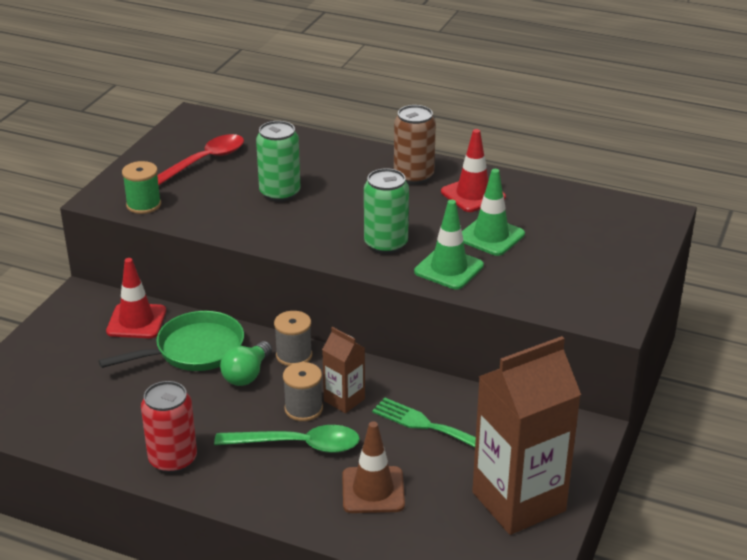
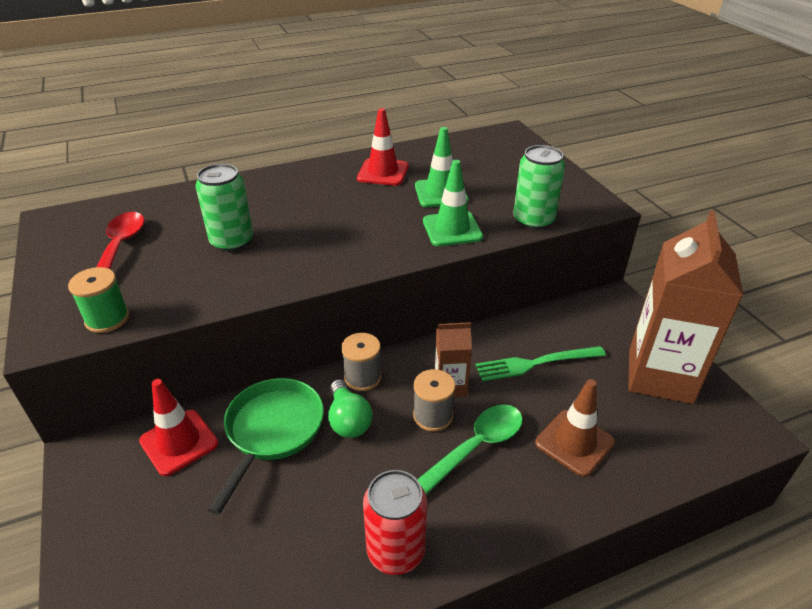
camera: 45 degrees left, 5 degrees up
green can [364,168,409,254] -> green can moved to [513,145,565,230]
brown can [394,105,436,184] -> none

